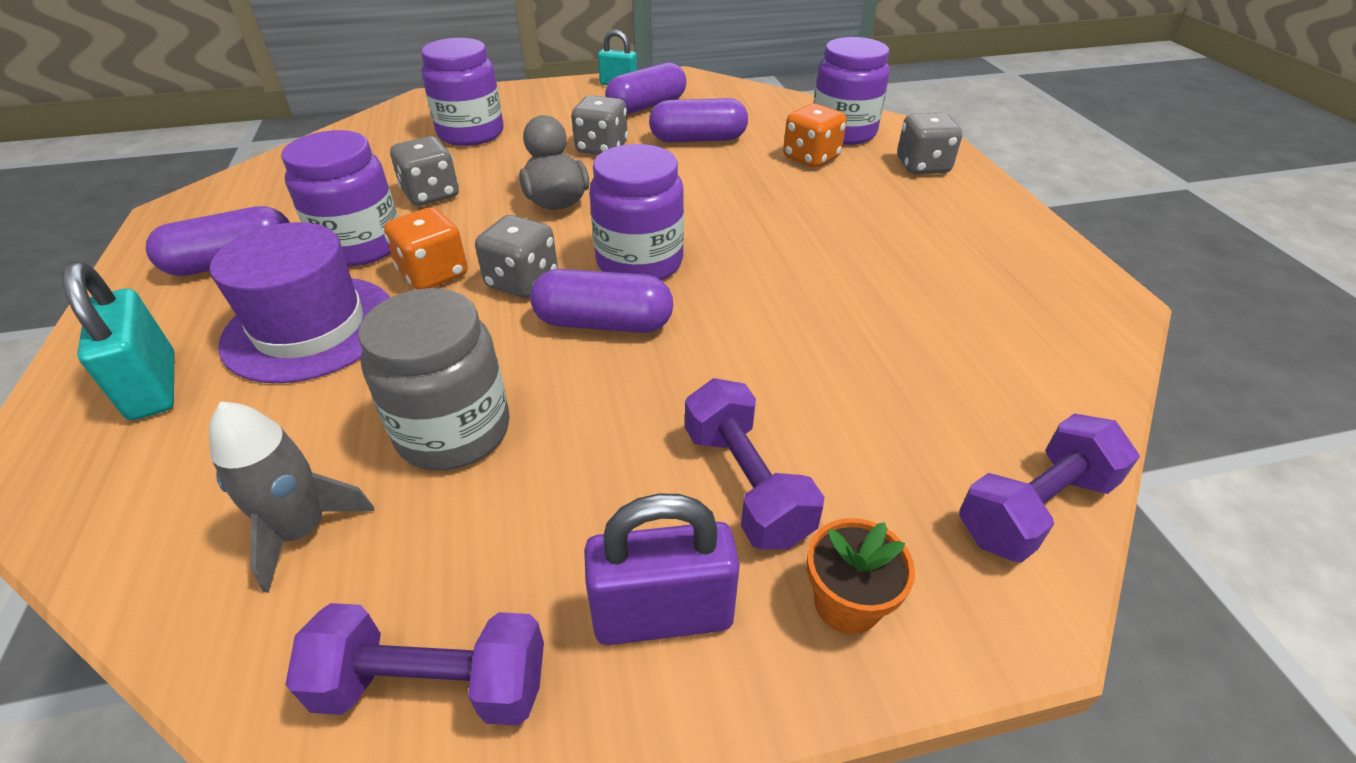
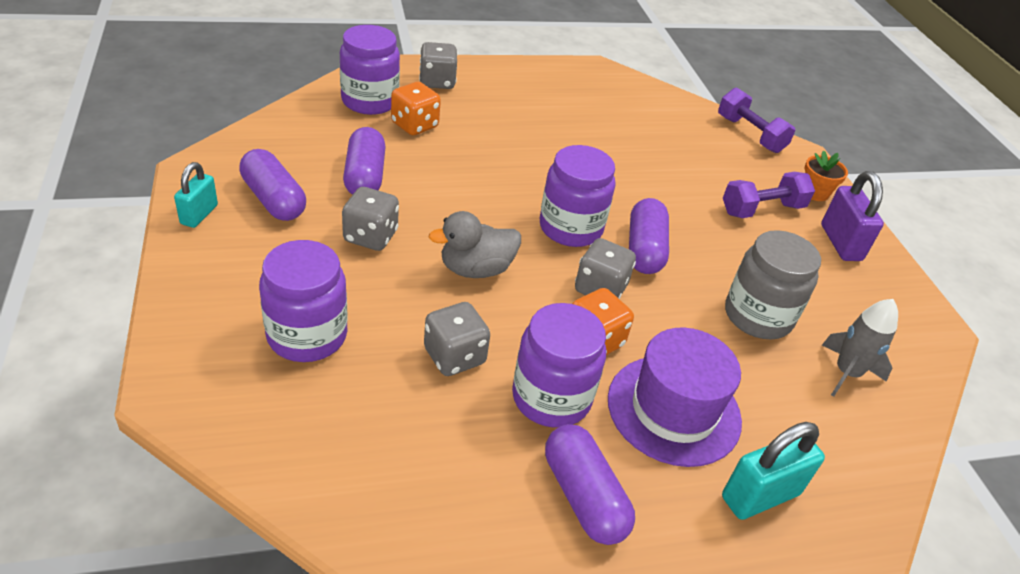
camera: 95 degrees left, 0 degrees up
purple dumbbell [285,603,544,726] -> none

